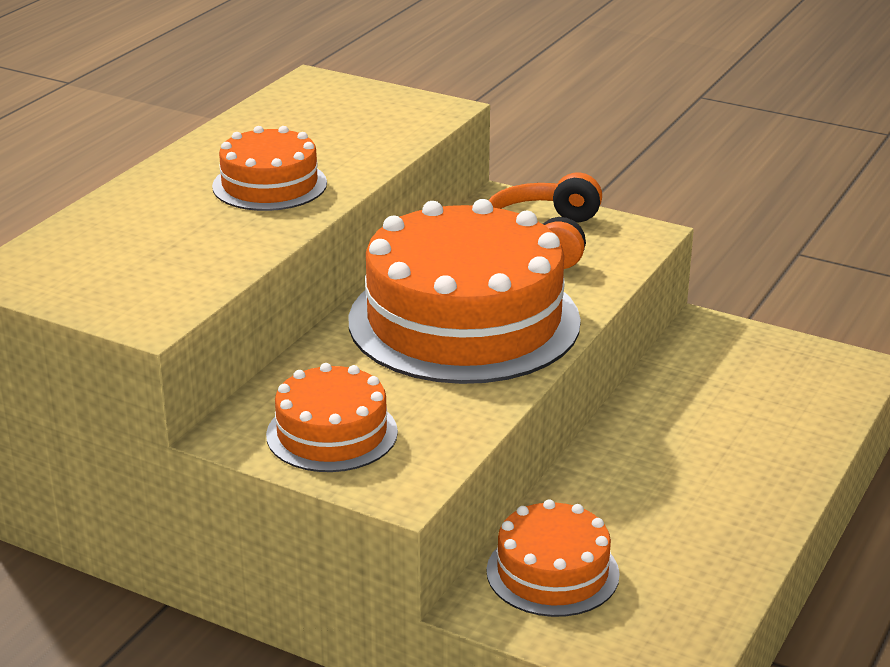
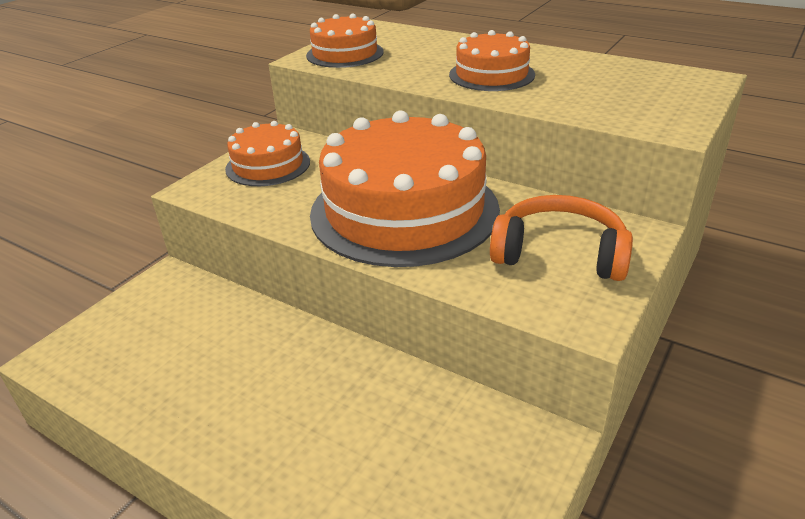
camera: 95 degrees right, 5 degrees up
orange cake [486,499,620,617] -> orange cake moved to [306,14,384,68]

